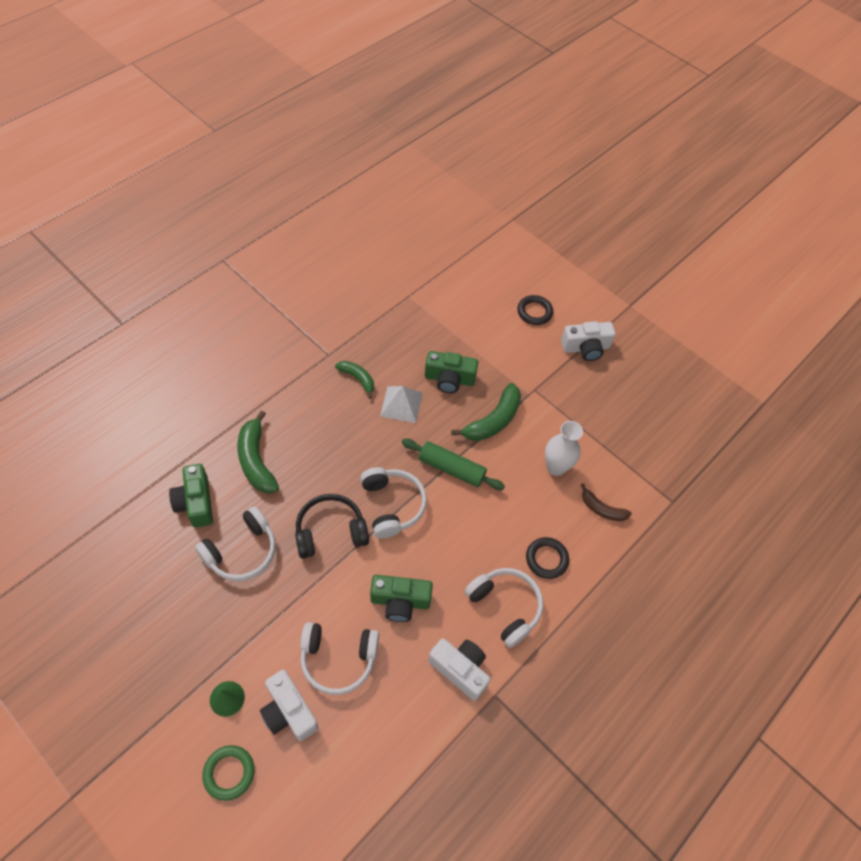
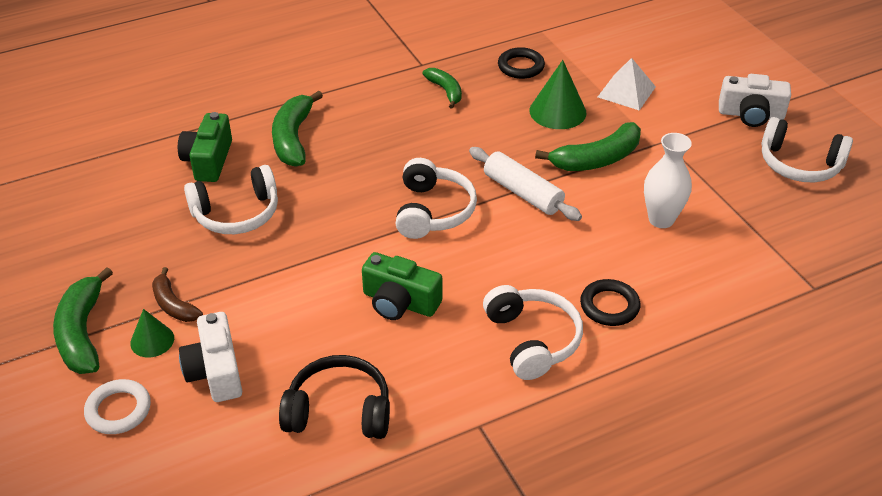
camera: 25 degrees right, 15 degrees down
green ring [202,745,255,801] -> white ring [84,379,151,434]
black headphones [295,494,369,559] -> black headphones moved to [279,355,390,439]
white headphones [300,622,379,695] -> white headphones moved to [762,117,853,182]
white pyramid [380,386,423,423] -> white pyramid moved to [598,58,656,110]
green rolling pin [402,439,505,490] -> white rolling pin [469,147,582,221]
green camera [425,351,478,393] -> green cone [529,60,586,129]
white camera [428,639,491,701] -> none
black ring [517,295,553,325] -> black ring moved to [498,47,545,79]
brown banana [581,483,632,521] -> brown banana moved to [152,267,203,322]
none -> green banana [53,267,113,374]

